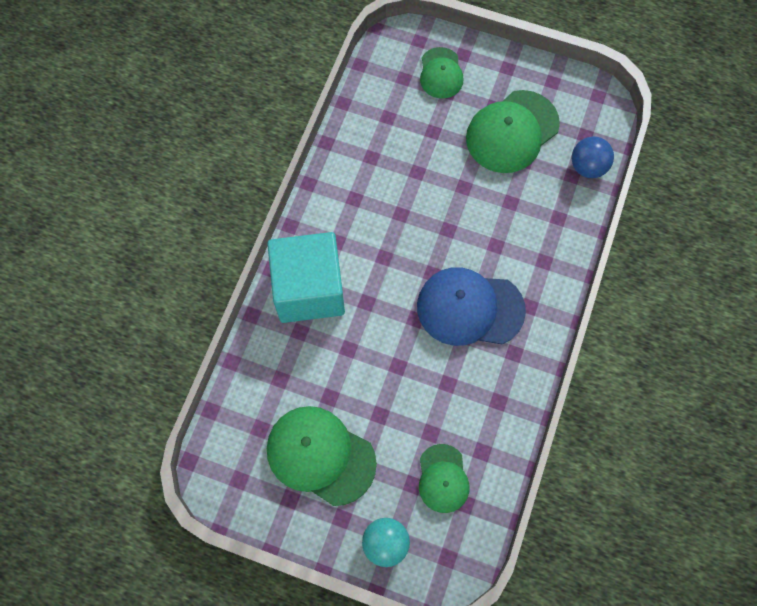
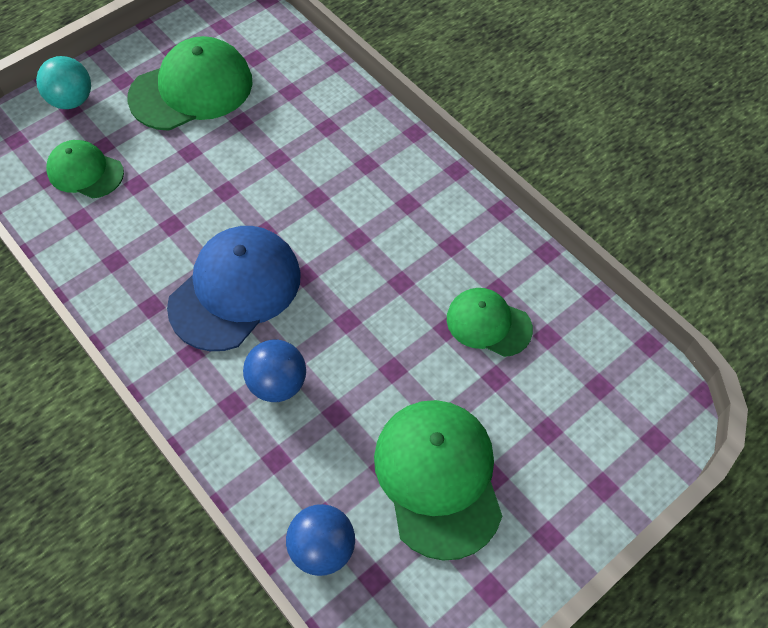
camera: 120 degrees right, 10 degrees down
turquoise cube [267,232,345,323] -> none
green cap [420,47,463,99] -> green cap moved to [447,288,533,357]
none -> blue ball [243,340,306,402]

